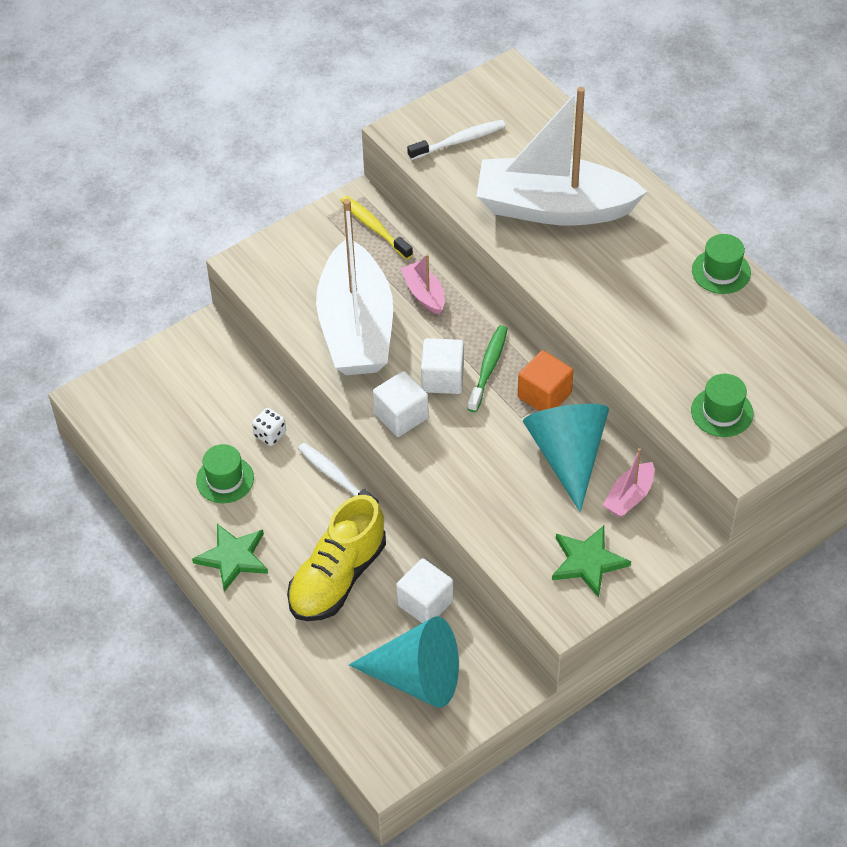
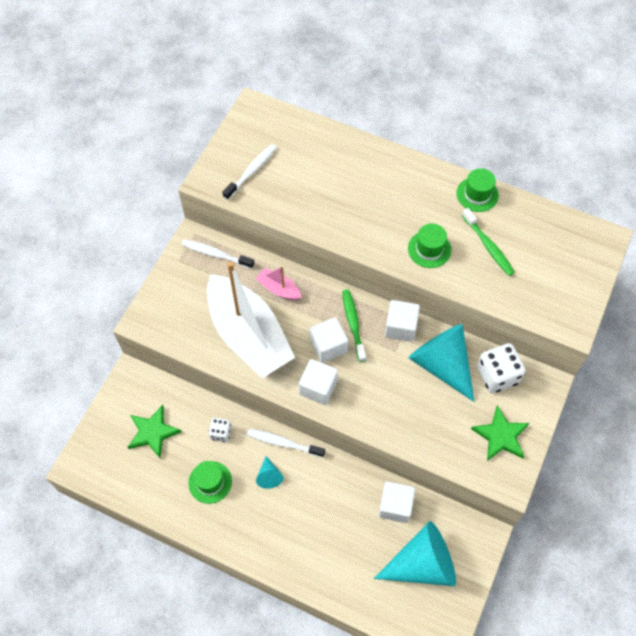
camera: 30 degrees left, 10 degrees up
green star [192,524,268,592] -> green star moved to [127,405,182,458]
yellow shoe [287,495,386,621] -> none
yellow toothbrush [340,196,413,260] -> white toothbrush [182,239,255,269]
white boat [476,87,648,226] -> none
orange cube [518,350,573,411] -> white cube [385,300,420,342]
pink boat [603,448,655,518] -> white dice [477,343,526,393]
green hat [691,374,753,437] -> green hat moved to [408,224,451,268]
none -> turquoise cone [256,456,283,489]
none -> green toothbrush [462,208,515,276]

